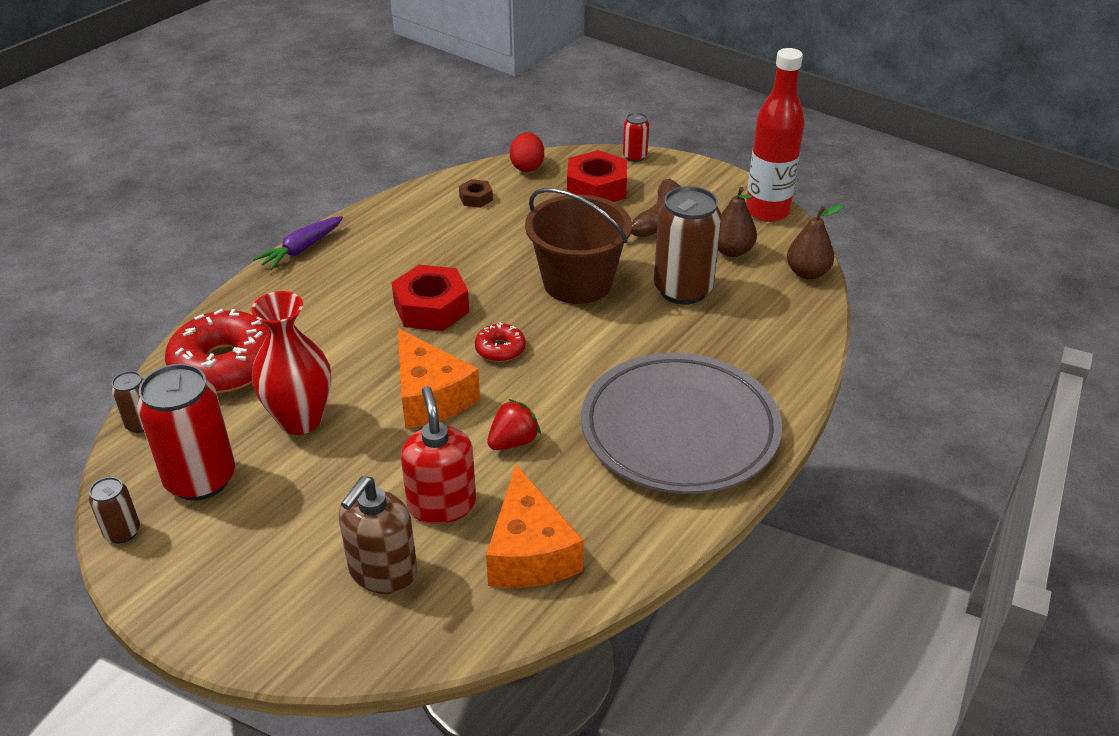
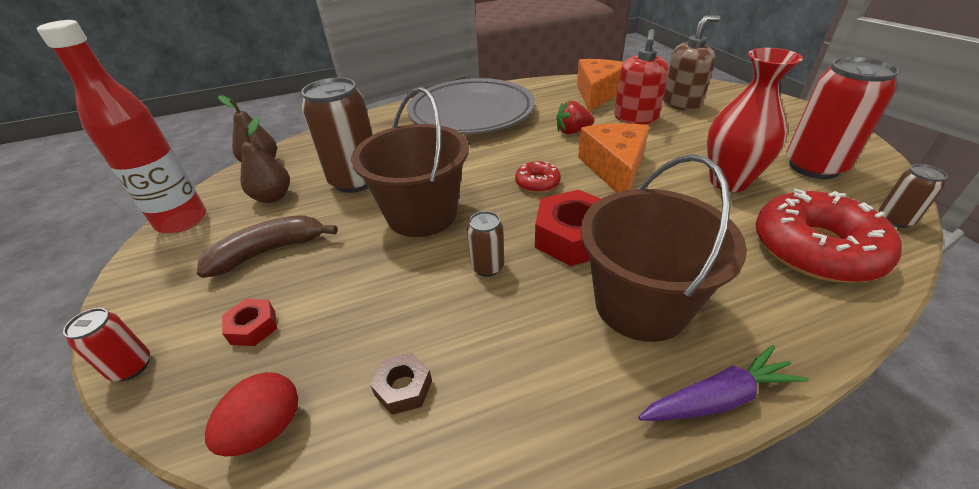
camera: 145 degrees left, 0 degrees up
brown can [89,477,140,544] -> brown can moved to [467,211,504,277]
red nut [567,150,627,202] -> red nut [222,299,277,346], size x0.51
none -> brown bucket [580,154,747,342]

